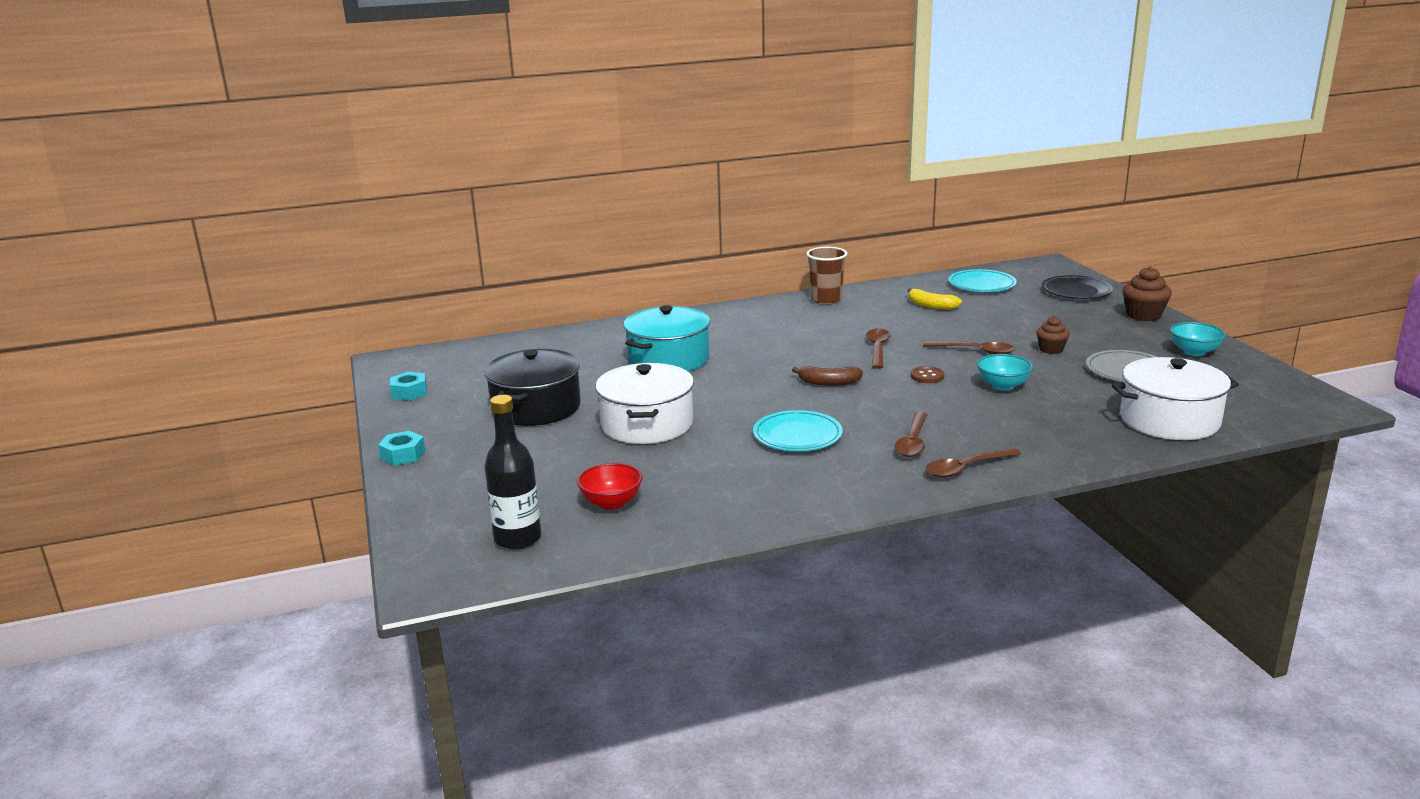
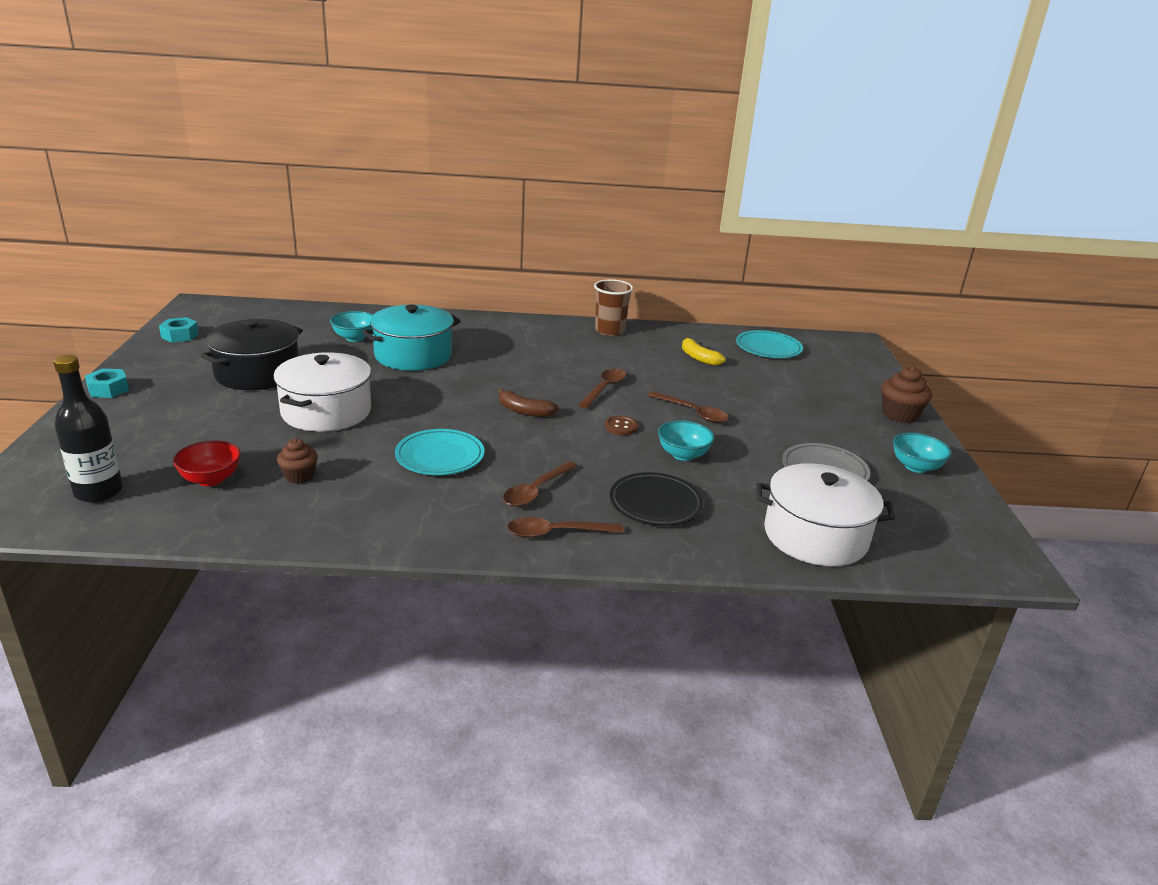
camera: 15 degrees right, 5 degrees up
brown cupcake [1036,316,1070,354] -> brown cupcake moved to [277,438,318,484]
black plate [1042,275,1113,299] -> black plate moved to [610,472,704,526]
none -> turquoise bowl [330,311,373,342]

